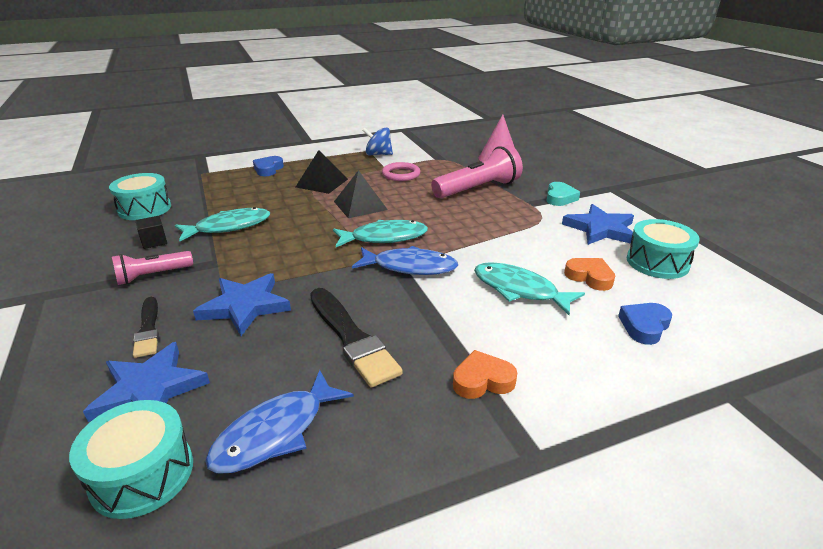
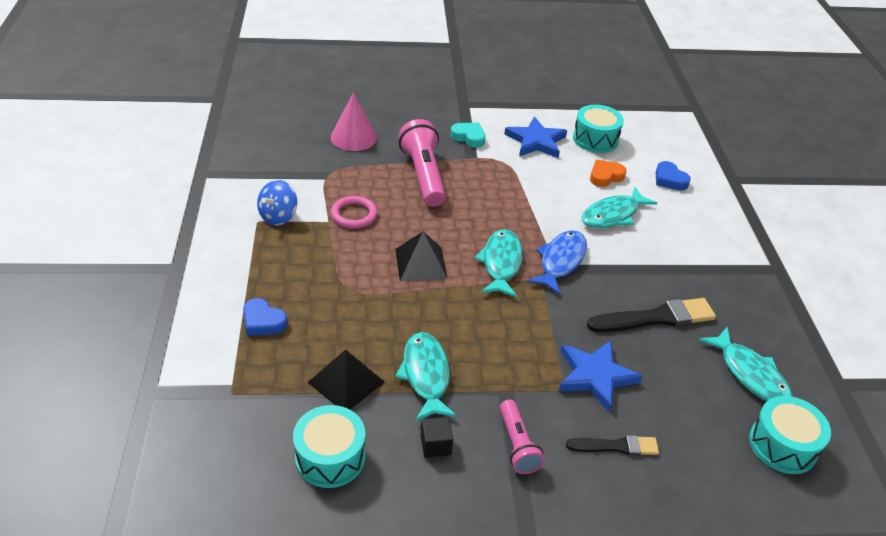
camera: 75 degrees left, 10 degrees up
blue star [83,342,210,422] -> none
blue fish [205,370,354,473] -> turquoise fish [699,327,792,401]
black pyramid [296,150,348,194] -> black pyramid moved to [307,349,385,410]
orange heart [453,350,517,399] -> none

